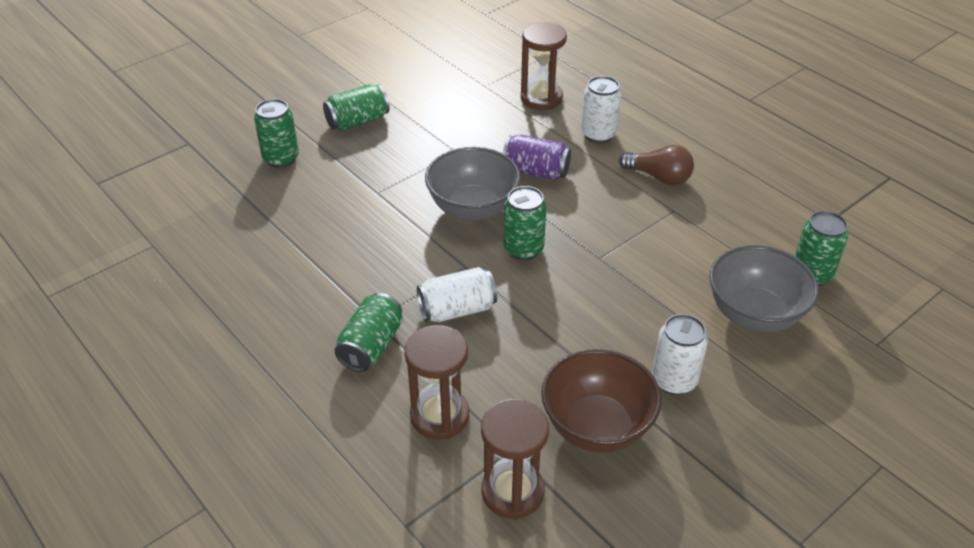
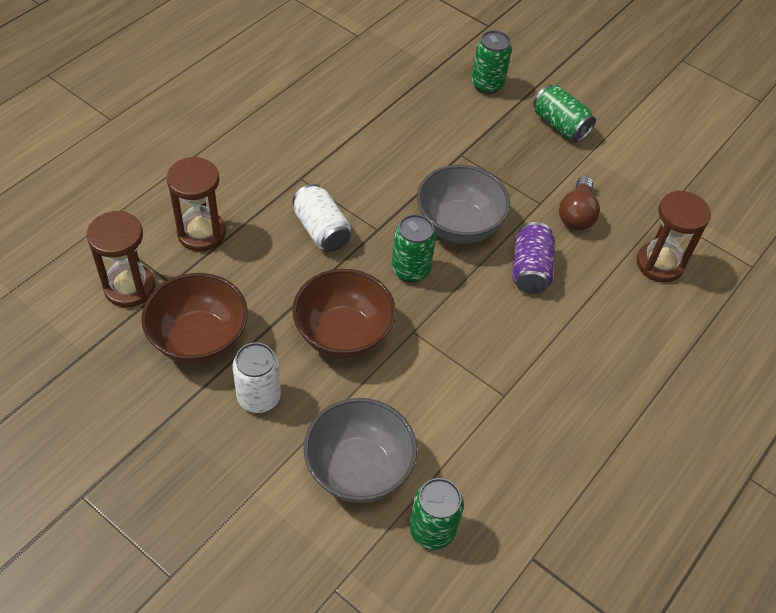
camera: 75 degrees right, 10 degrees up
green can [334,293,403,372] -> none
white can [581,76,621,143] -> none
brown light bulb [619,145,694,185] -> brown light bulb moved to [559,176,600,230]
none -> brown bowl [292,269,396,359]

